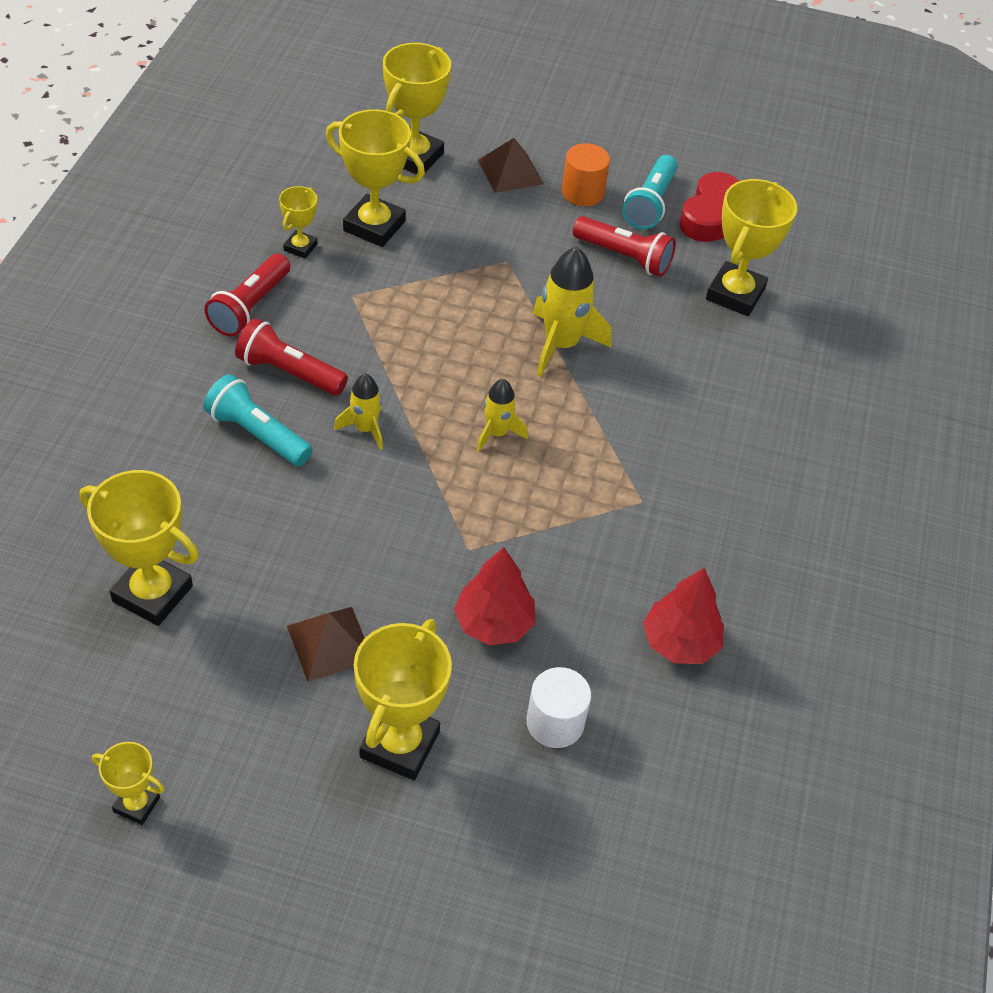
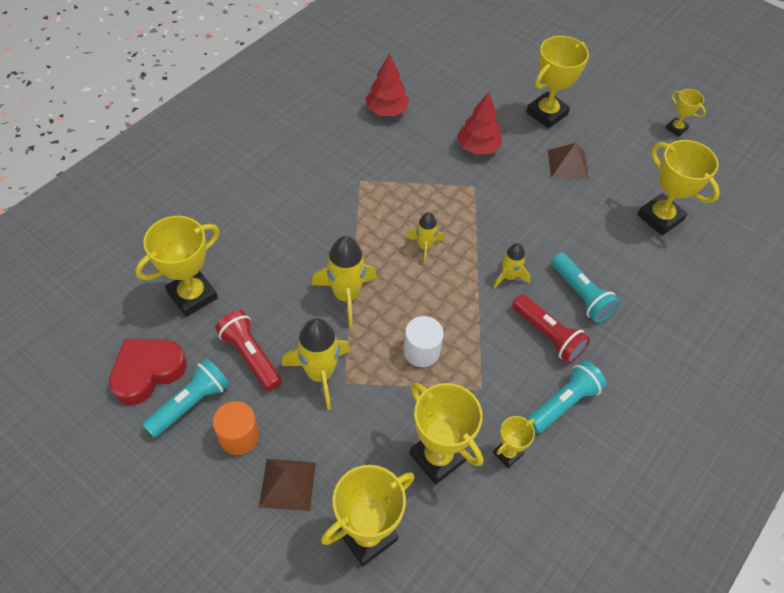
camera: 155 degrees left, 5 degrees up
red flashlight [205,254,290,337] -> turquoise flashlight [527,360,607,434]
white cylinder [526,667,591,748] -> white cylinder moved to [403,316,444,367]
none -> yellow rocket [282,318,350,410]

